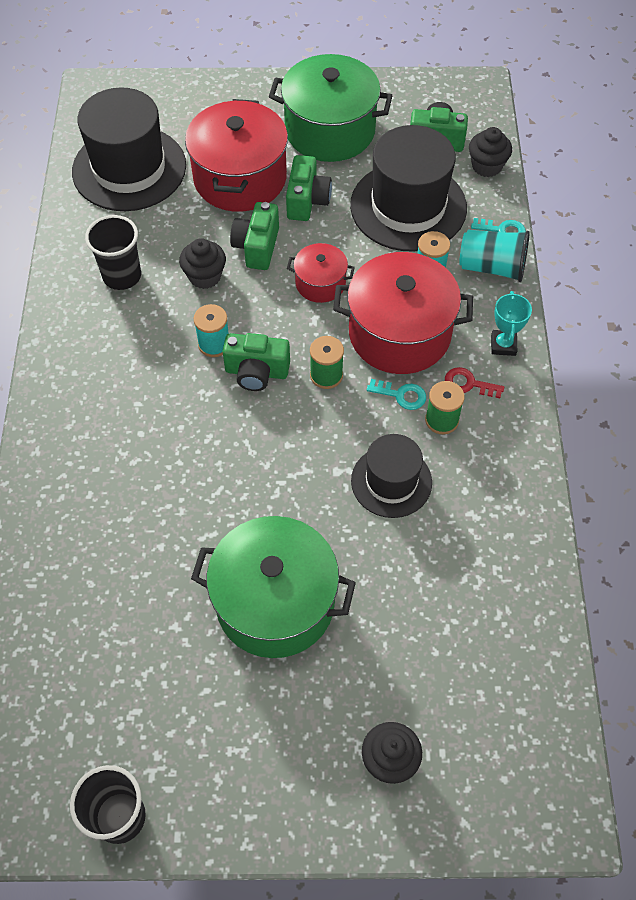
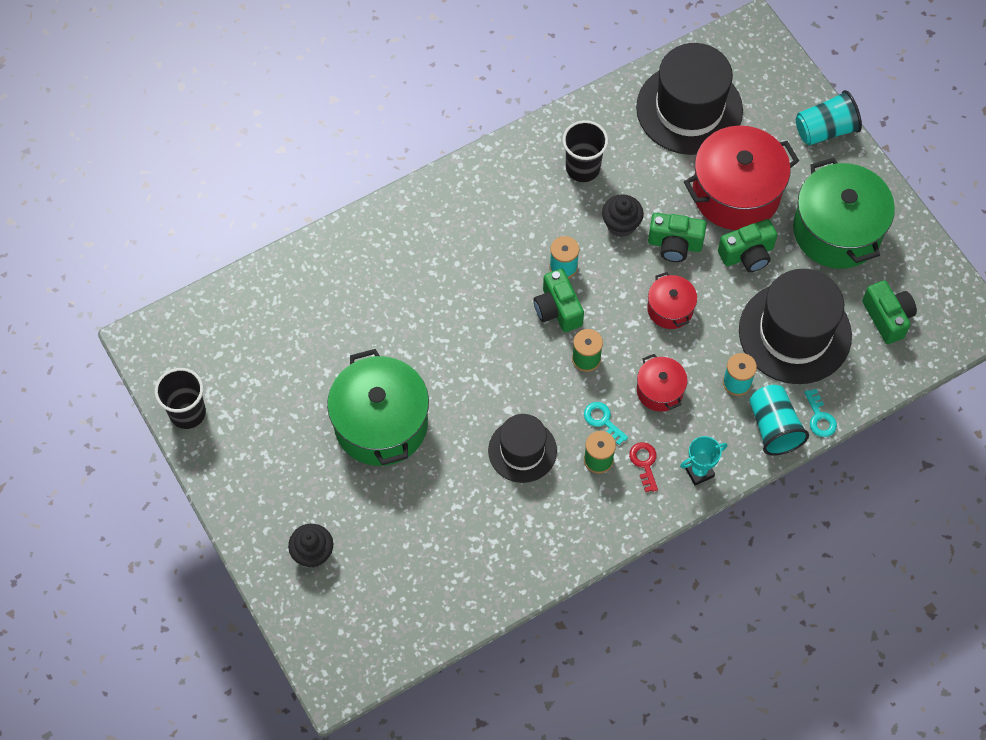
camera: 60 degrees right, 5 degrees up
green camera [230,202,279,270] -> green camera turned 150 degrees counterclockwise [648,213,706,262]
red pot [333,252,473,374] -> red pot [637,354,687,412], size x0.51
turquoise key [367,379,426,410] -> turquoise key turned 150 degrees clockwise [584,402,628,445]
black cupcake [469,127,512,177] -> none
none -> turquoise cup [796,90,862,145]

